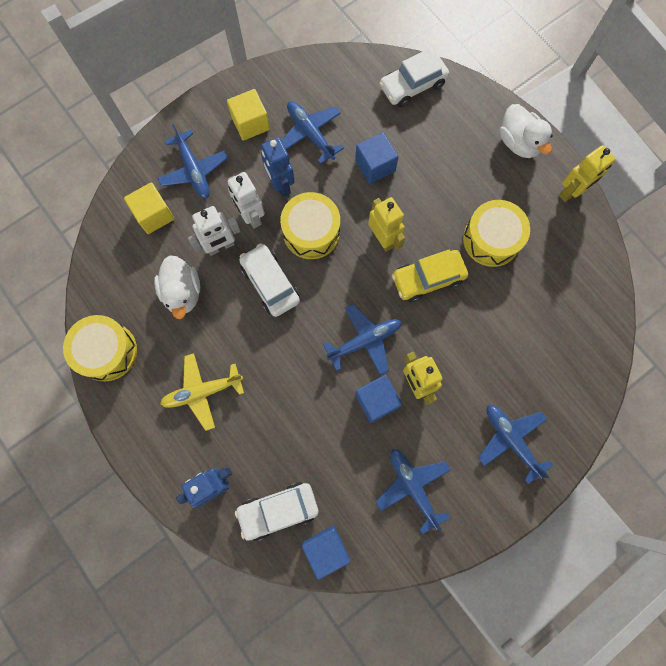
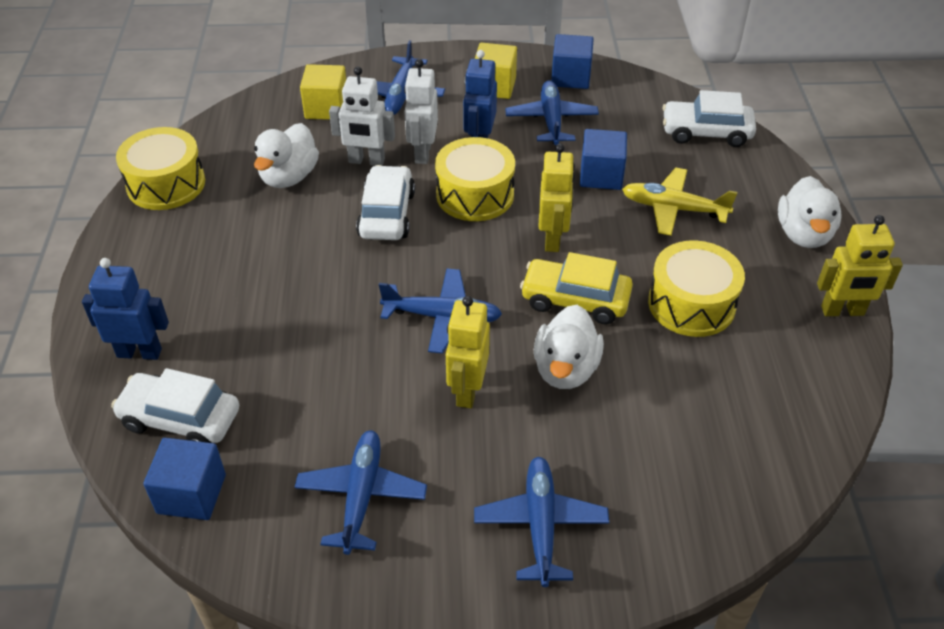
camera: 35 degrees right, 30 degrees down
yellow plane [160,353,244,431] -> yellow plane moved to [622,167,737,236]
blue cube [355,375,402,423] -> blue cube moved to [551,34,594,89]
none -> white duck [534,305,604,389]

